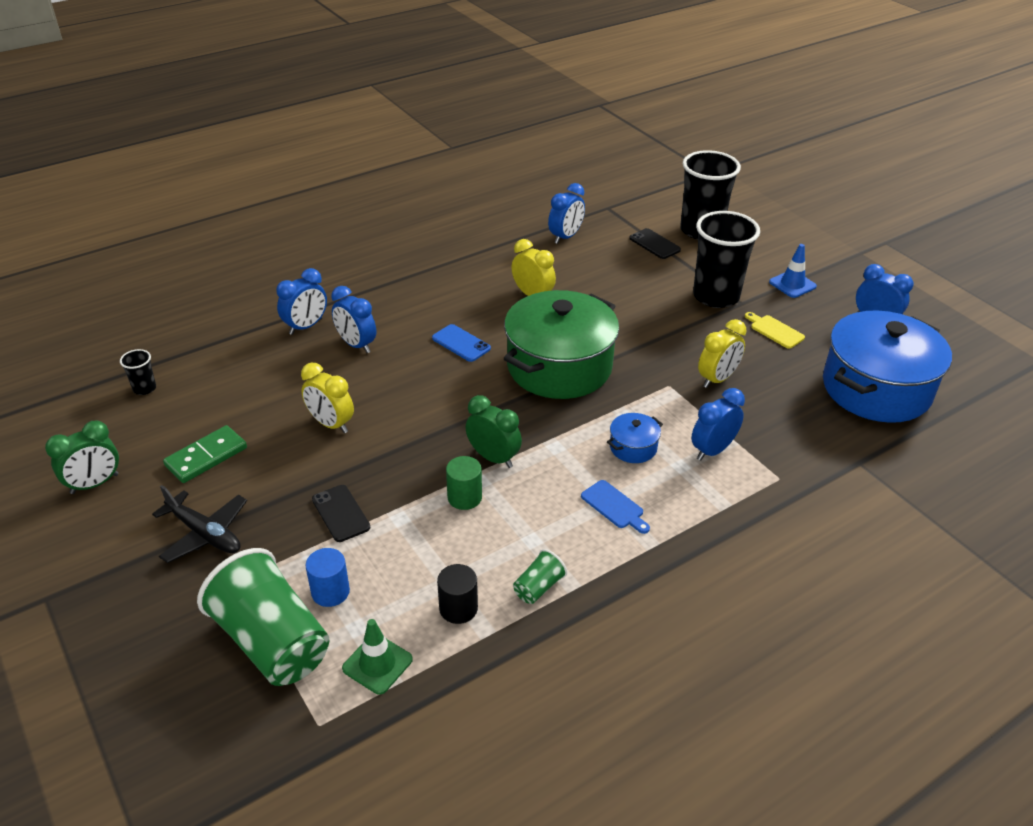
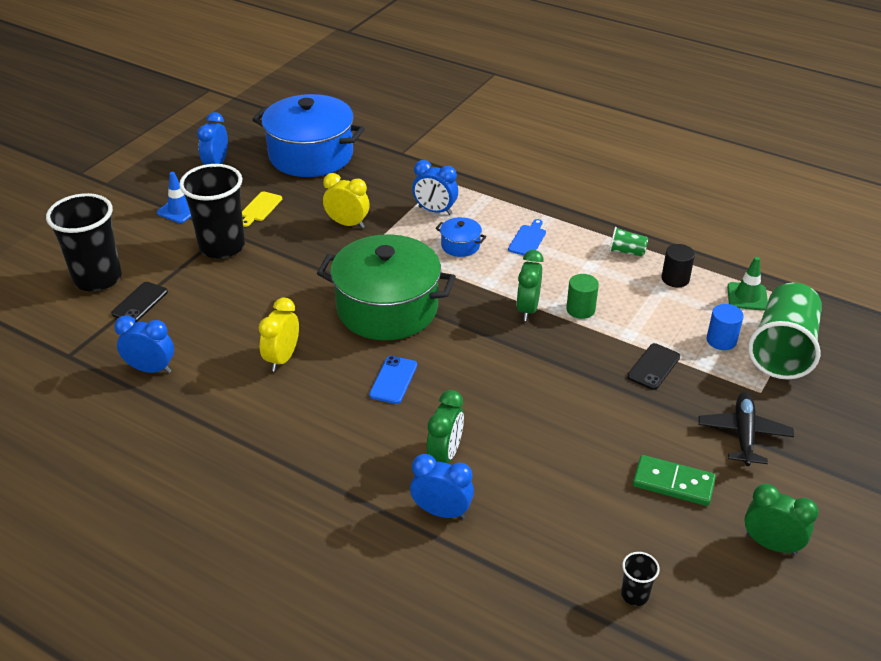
camera: 115 degrees left, 0 degrees up
yellow clock [301,363,354,433] -> none
blue clock [331,286,376,353] -> green clock [426,390,464,463]

